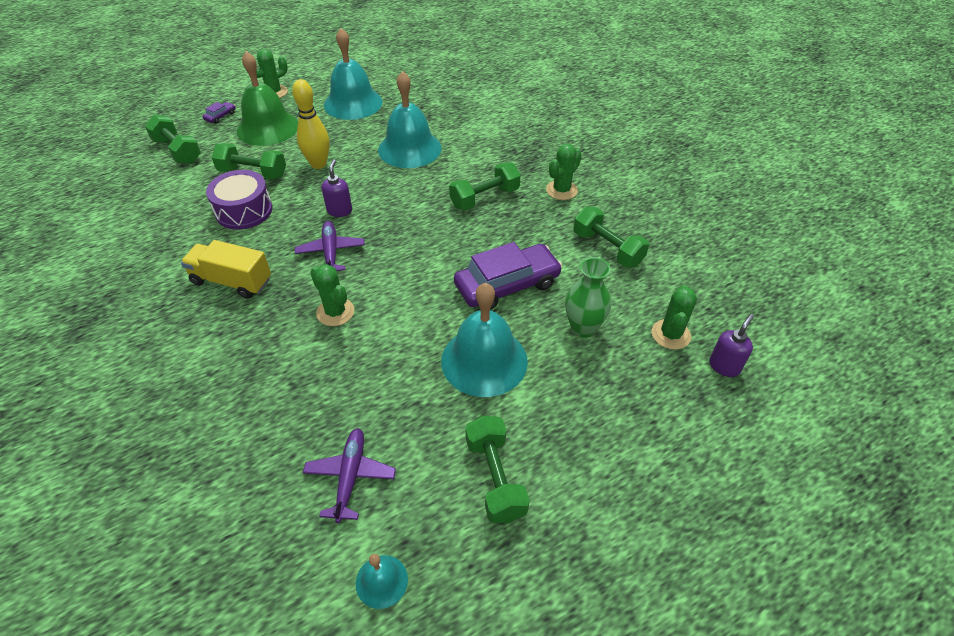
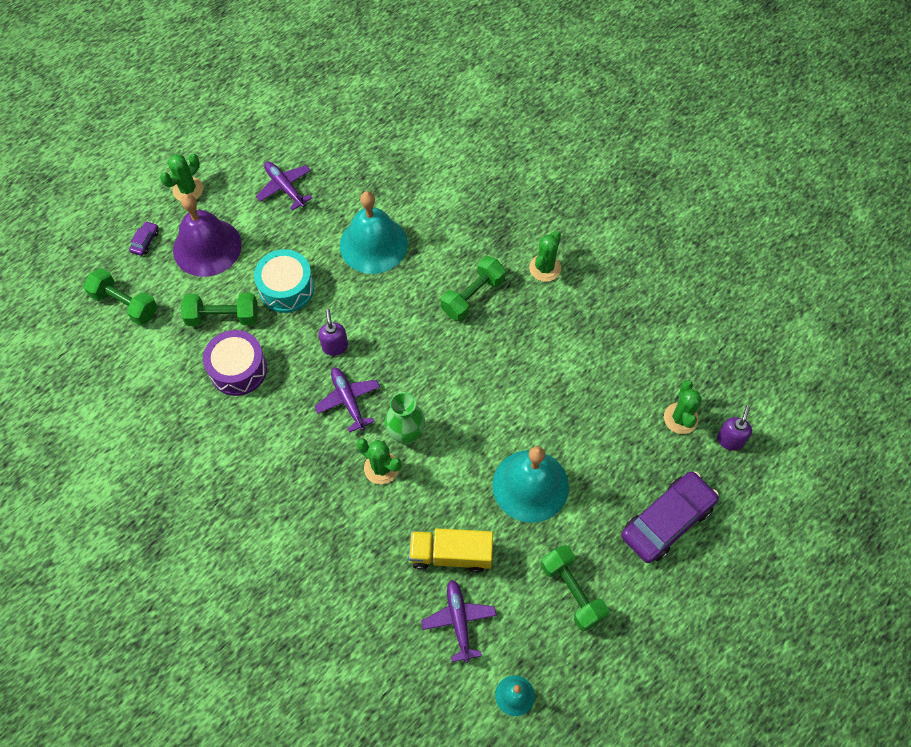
camera: 15 degrees left, 15 degrees up
yellow truck [181,240,271,299] -> yellow truck moved to [409,528,493,573]
green bell [237,51,298,146] -> purple bell [173,194,242,277]
yellow bowling pin [292,79,330,169] -> turquoise drum [254,249,314,313]
turquoise bell [324,28,383,120] -> purple plane [256,161,313,211]
purple car [454,242,562,310] -> purple car moved to [621,471,719,563]
green vase [565,257,611,338] -> green vase moved to [385,392,425,445]
green dumbbell [573,207,649,268] -> none

